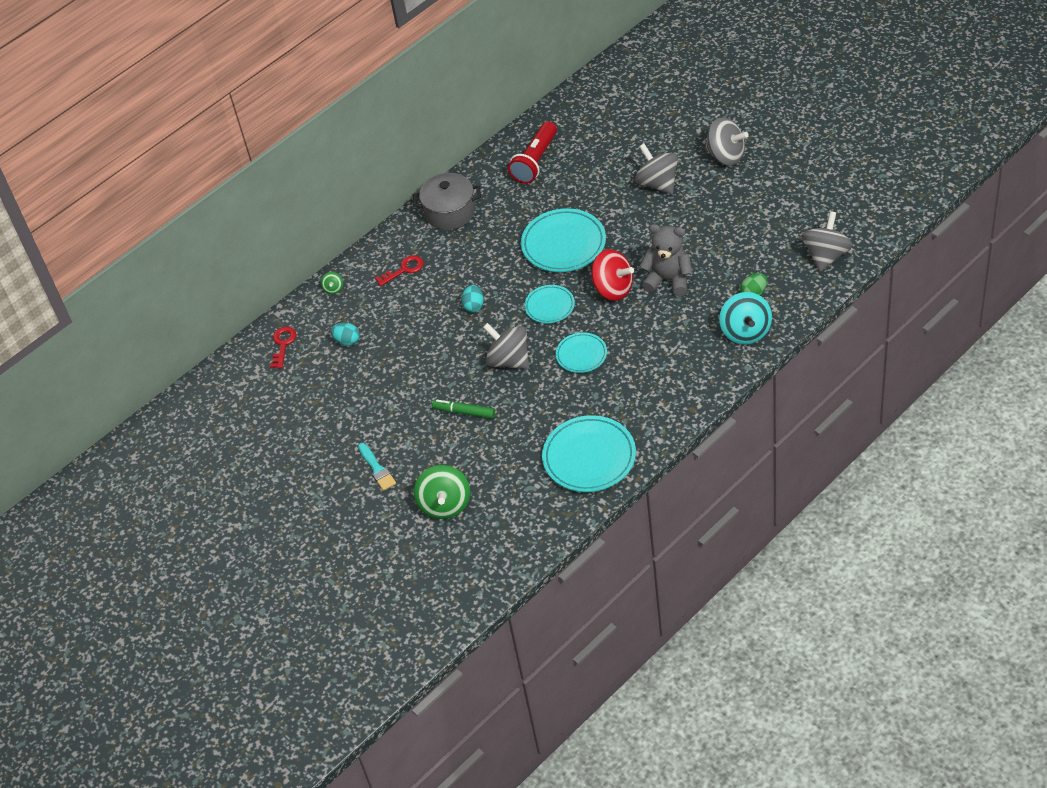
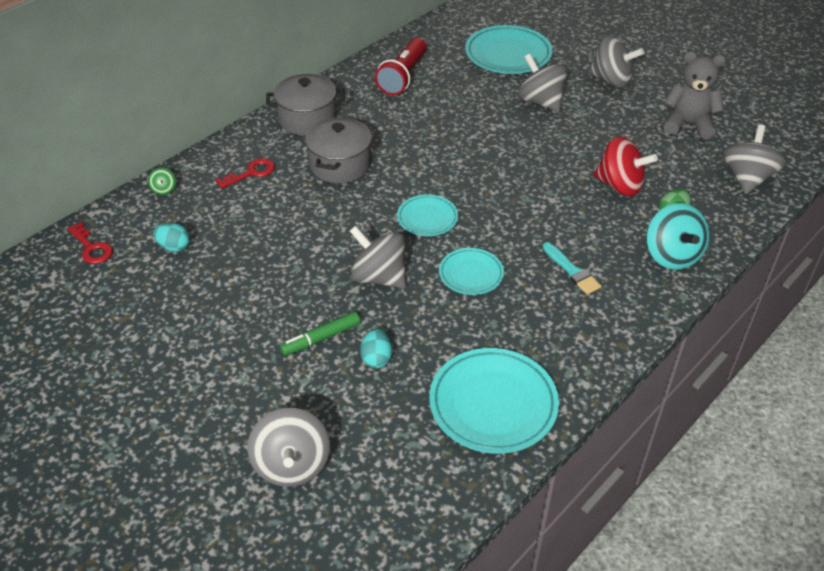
camera: 10 degrees left, 5 degrees down
red key [270,327,296,368] -> red key turned 135 degrees clockwise [67,222,113,264]
turquoise brush [358,443,396,491] -> turquoise brush moved to [543,242,602,295]
green spinning top [414,465,470,519] -> grey spinning top [248,408,330,487]
green marker [432,400,495,419] -> green marker turned 45 degrees counterclockwise [280,311,360,356]
turquoise egg [461,285,484,313] -> turquoise egg moved to [361,329,392,368]
turquoise plate [521,208,606,272] -> turquoise plate moved to [465,25,553,74]
red spinning top [591,249,634,301] -> red spinning top moved to [594,136,658,196]
grey teddy bear [640,224,692,296] -> grey teddy bear moved to [664,51,726,139]
none -> grey pot [305,116,372,183]

